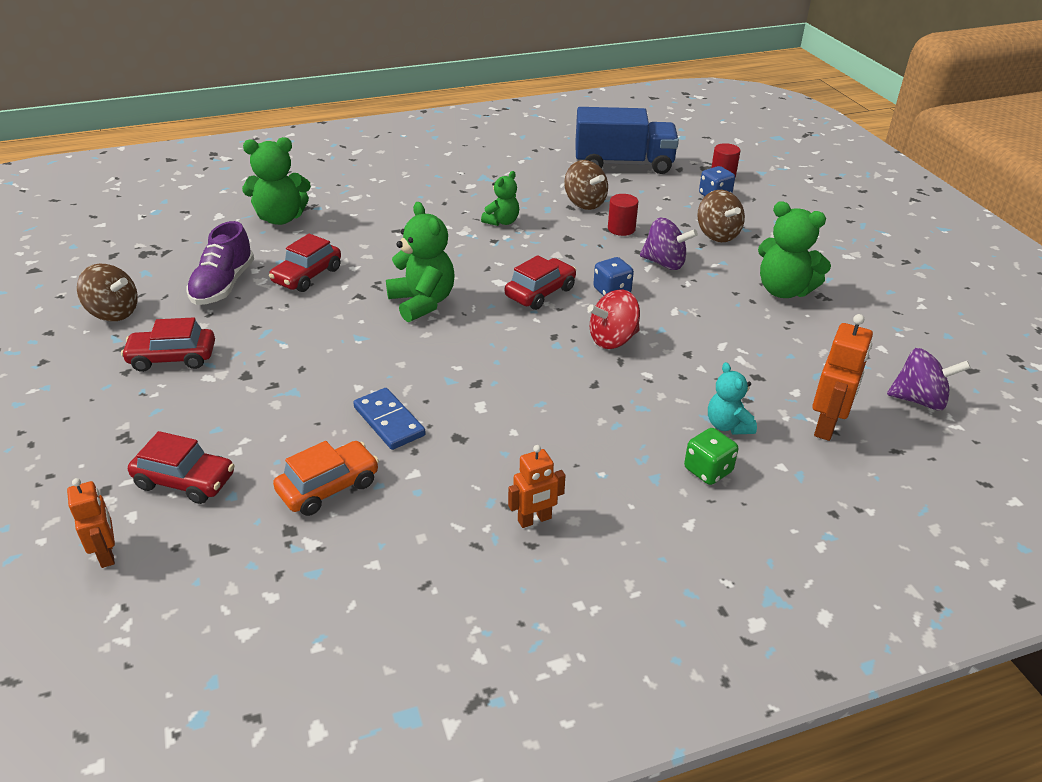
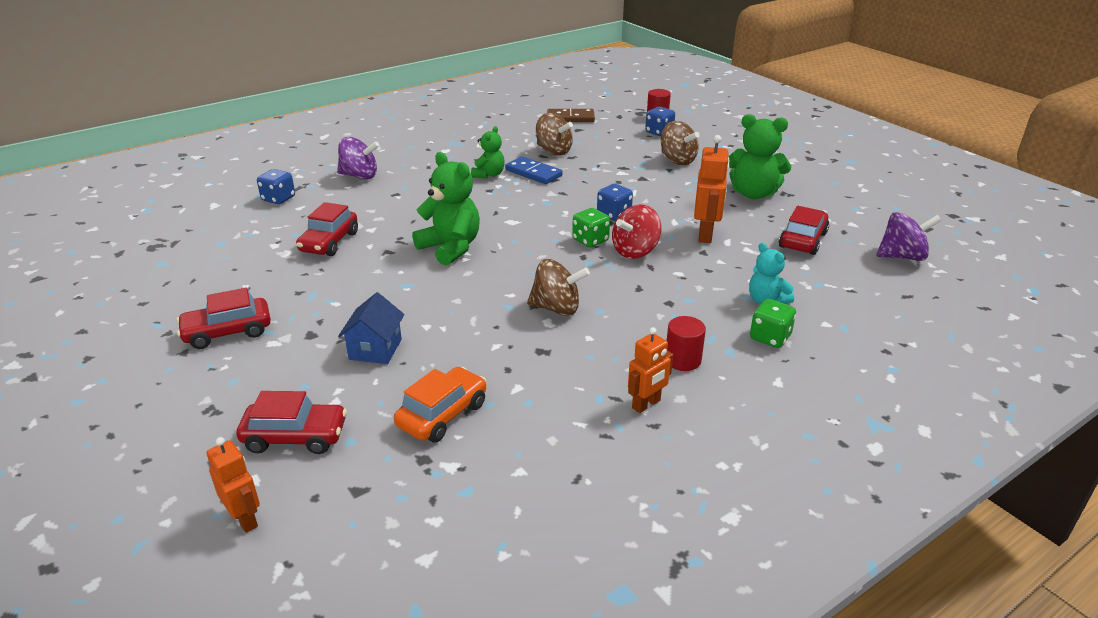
camera: 15 degrees left, 5 degrees down
brown spinning top [77,264,138,321] -> brown spinning top moved to [527,259,590,316]
purple shoe [187,221,254,305] -> none
green teddy bear [242,137,311,225] -> blue dice [257,169,295,204]
blue domino [353,388,426,450] -> blue domino moved to [505,156,563,184]
red car [505,255,576,310] -> red car moved to [779,206,829,255]
blue truck [575,107,679,174] -> brown domino [547,109,595,122]
red cylinder [608,194,639,236] -> red cylinder moved to [667,316,706,371]
purple spinning top [640,218,698,270] -> purple spinning top moved to [337,137,380,180]
orange robot [812,314,873,441] -> orange robot moved to [694,135,729,243]
none -> blue house [338,292,405,364]
none -> green dice [572,208,610,247]

